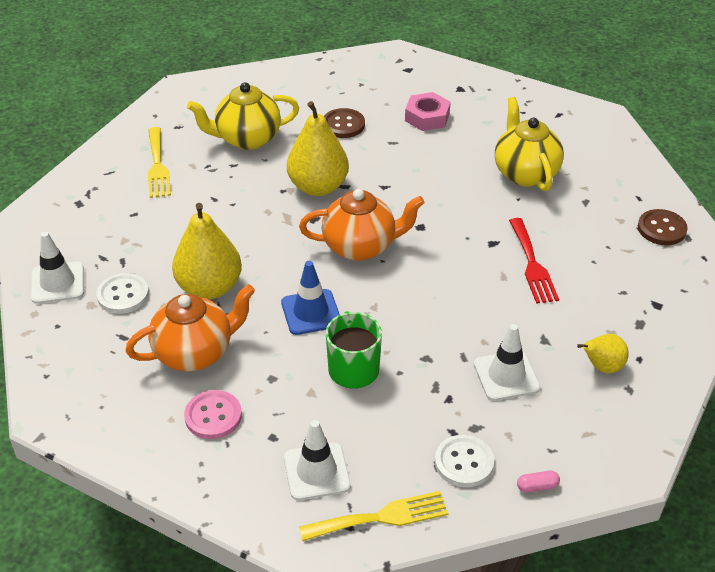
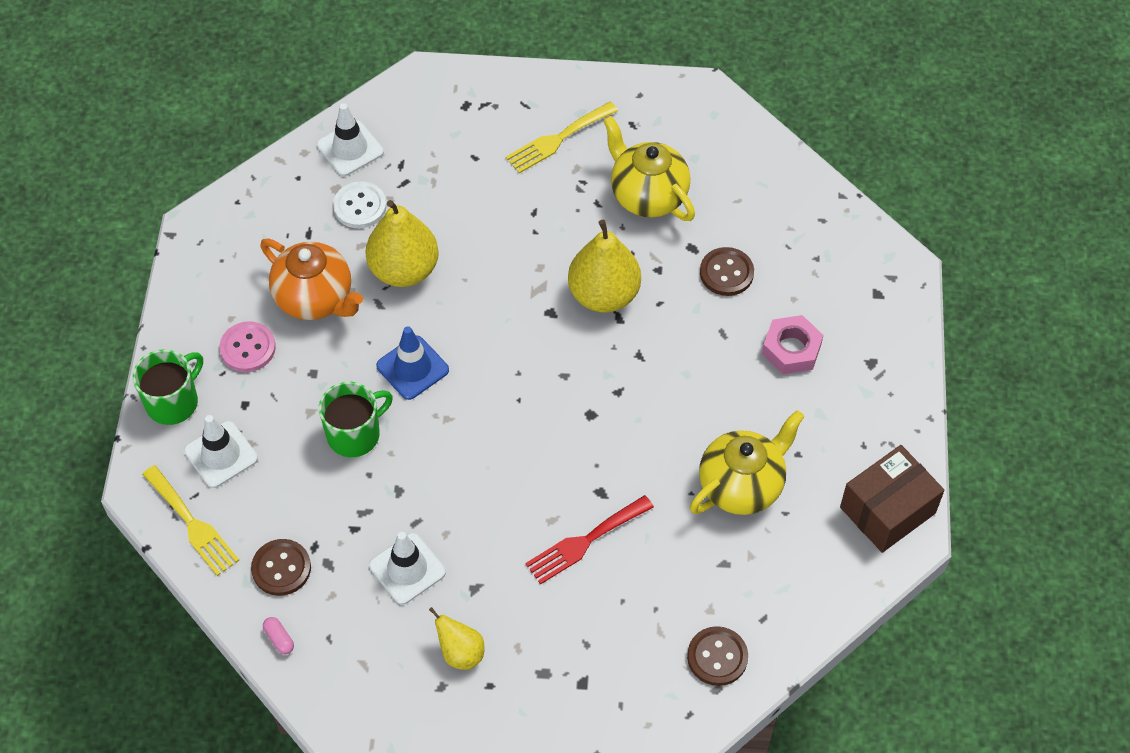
camera: 65 degrees right, 15 degrees up
orange teapot [299,189,425,261] -> none
white button [435,435,494,487] -> brown button [251,539,311,596]
none -> green mug [133,349,203,425]
none -> brown box [840,445,945,553]

